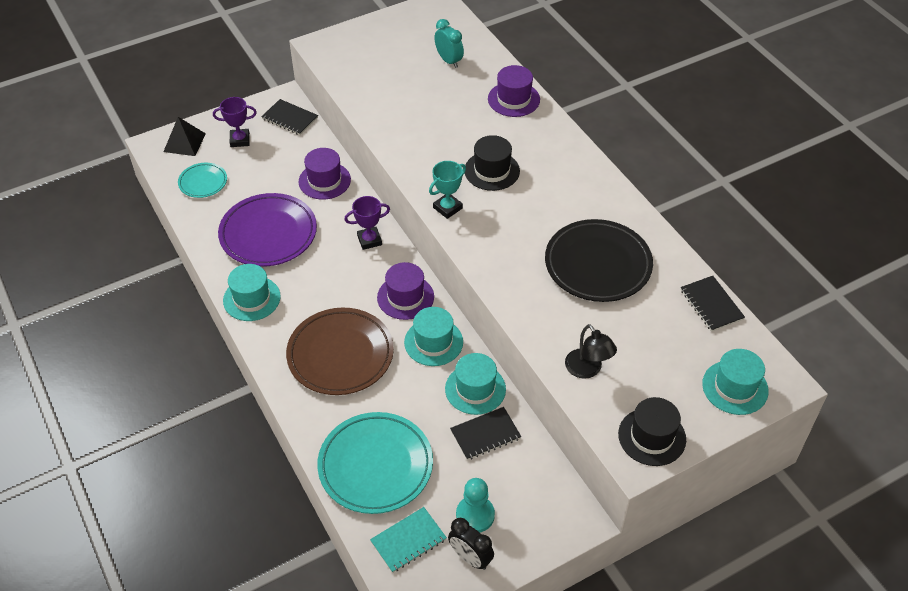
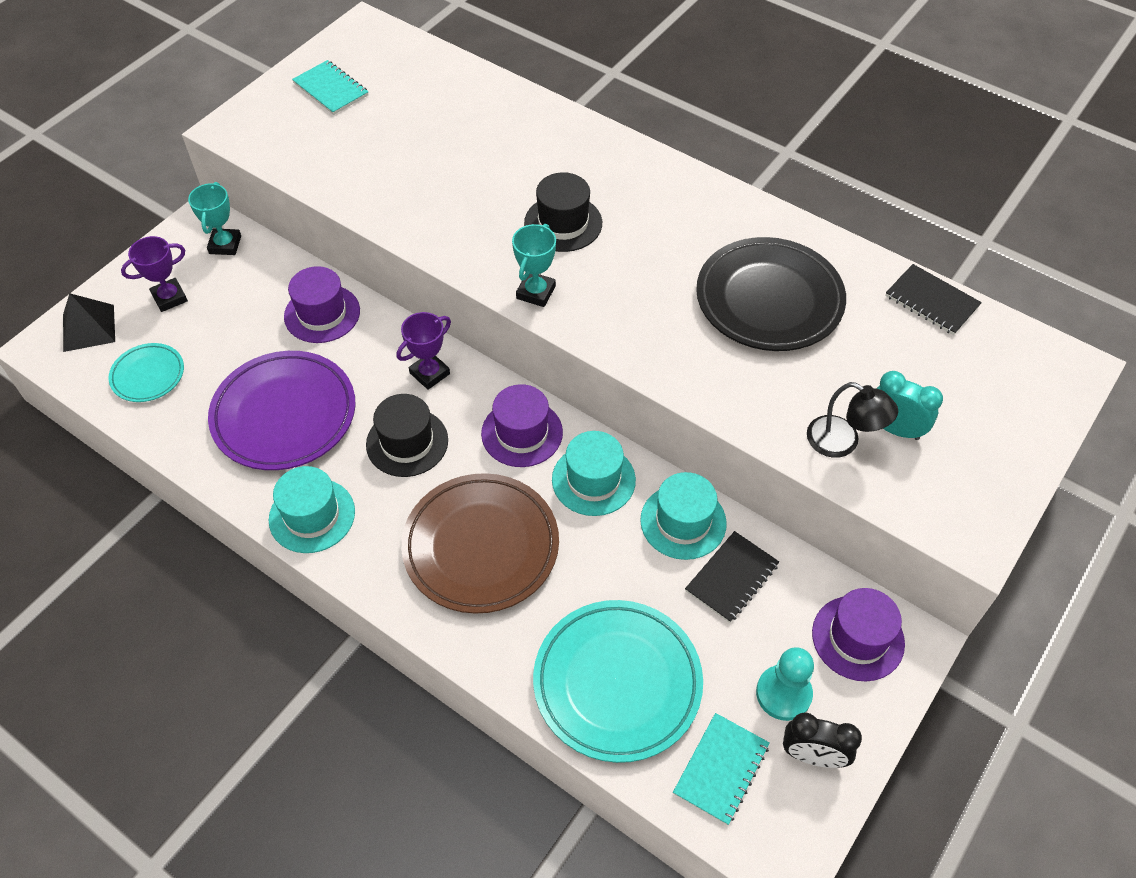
camera: 25 degrees left, 5 degrees up
black notebook [261,99,318,135] -> turquoise trophy [188,182,241,255]
turquoise clock [434,19,464,68] -> turquoise clock moved to [877,371,943,440]
purple hat [488,65,540,117] -> purple hat moved to [812,588,905,681]
black hat [618,397,686,466] -> black hat moved to [366,394,448,477]
turquoise hat [702,349,769,415] -> none
none -> turquoise notebook [292,60,368,115]

